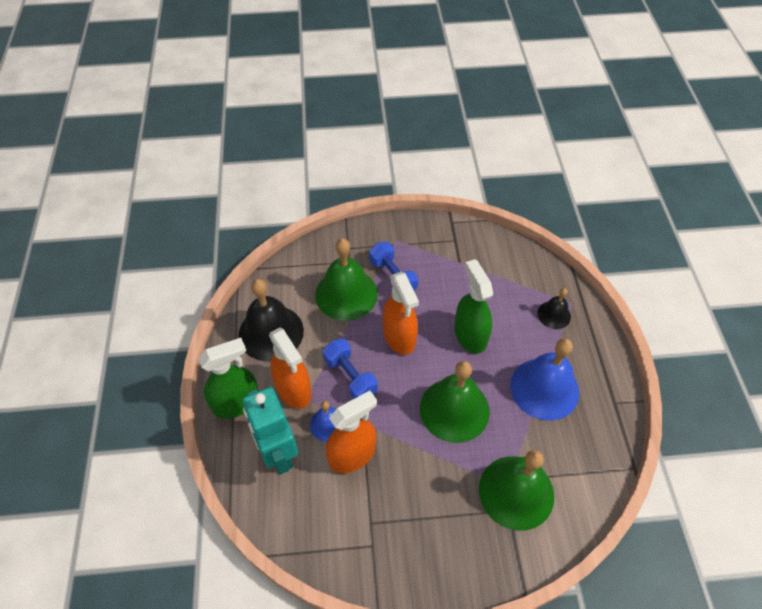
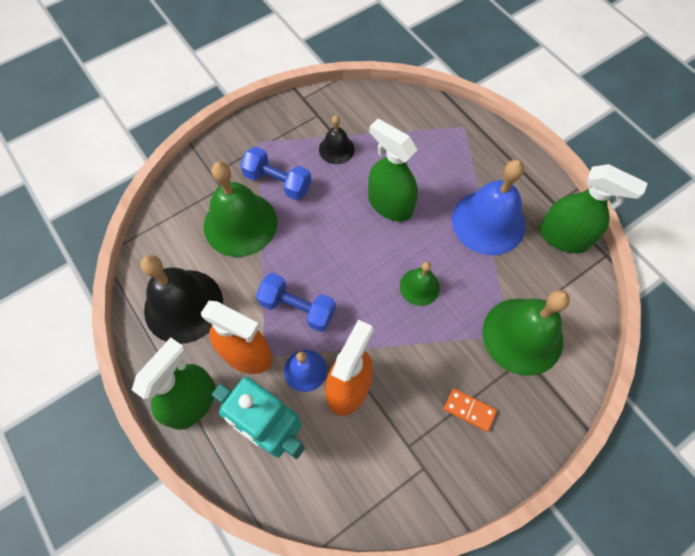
camera: 30 degrees left, 10 degrees up
orange spray bottle [383,272,419,355] -> none
green bell [420,361,490,443] -> green bell [400,262,440,306], size x0.52
black bell [537,288,571,329] -> black bell moved to [319,115,355,164]
none -> orange domino [443,388,497,432]
none -> green spray bottle [539,164,648,253]

